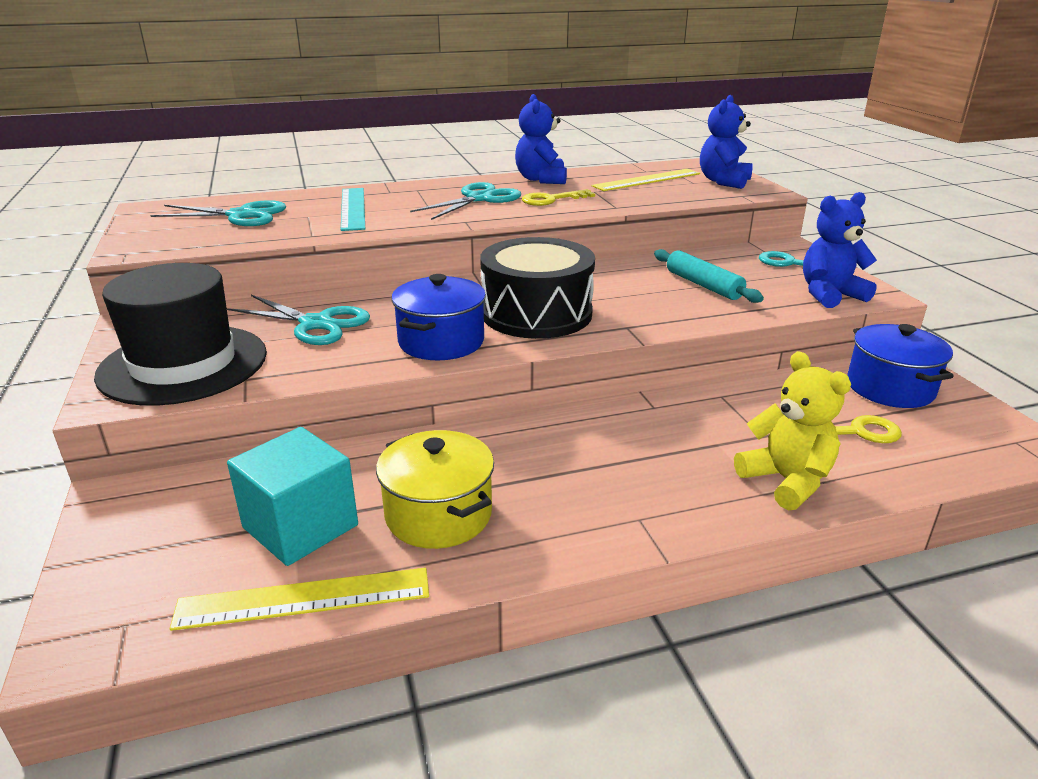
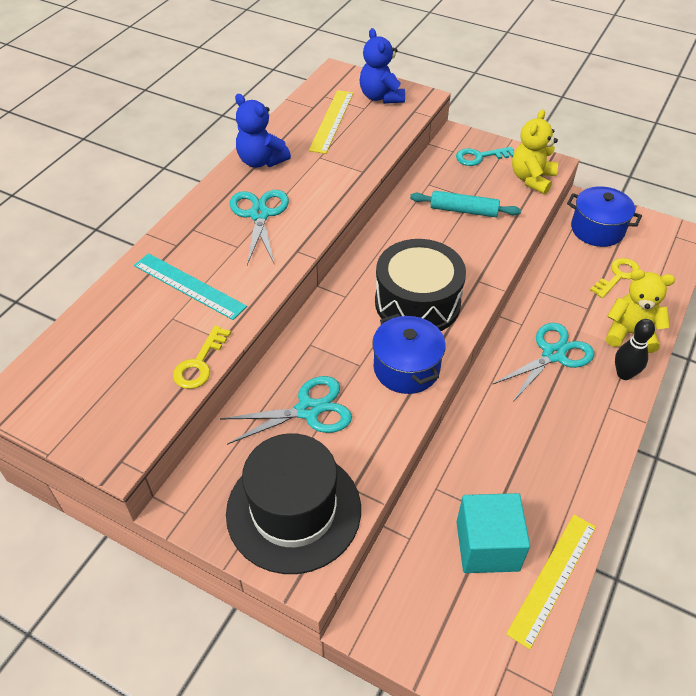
camera: 45 degrees left, 20 degrees up
turquoise scissors [150,200,286,226] -> turquoise scissors moved to [492,323,594,402]
yellow pot [376,430,494,549] -> none
yellow key [522,189,595,206] -> yellow key moved to [173,326,231,389]
blue teddy bear [803,192,877,308] -> yellow teddy bear [512,109,558,194]
none -> black bowling pin [615,319,655,380]

